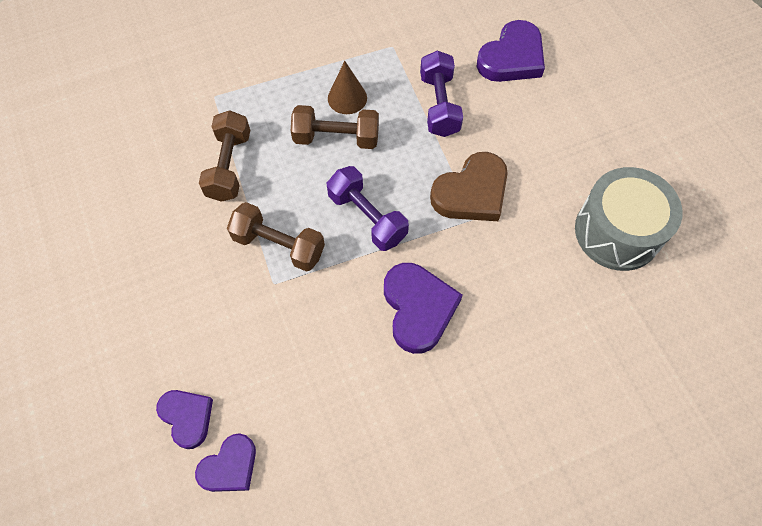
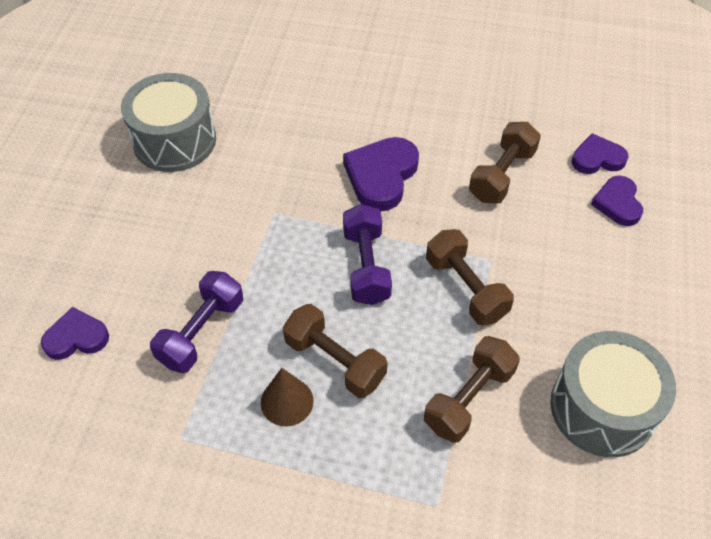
camera: 145 degrees left, 10 degrees down
brown heart [430,152,508,221] -> none
purple heart [477,20,545,82] -> purple heart [41,307,109,360], size x0.64
none -> brown dumbbell [469,122,541,203]
none -> grey drum [551,331,676,457]

